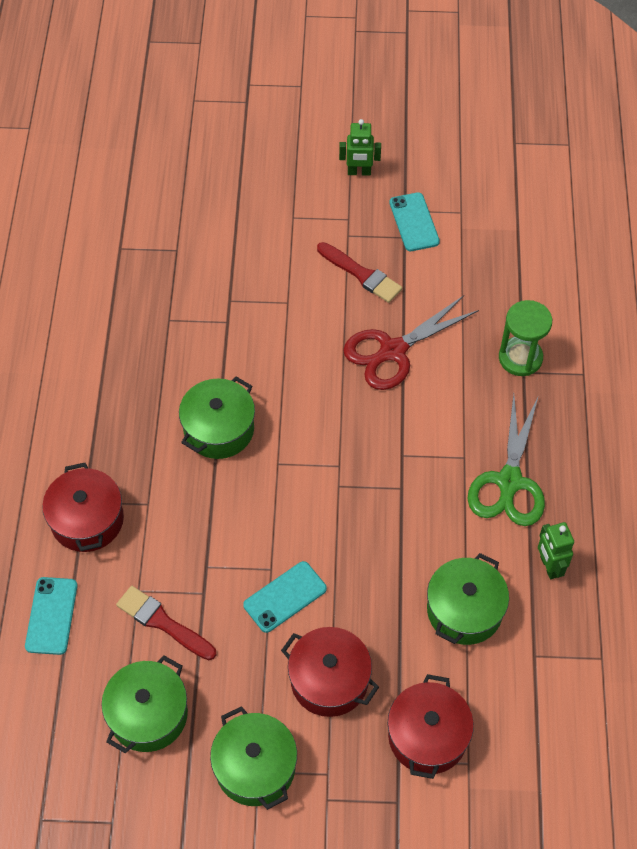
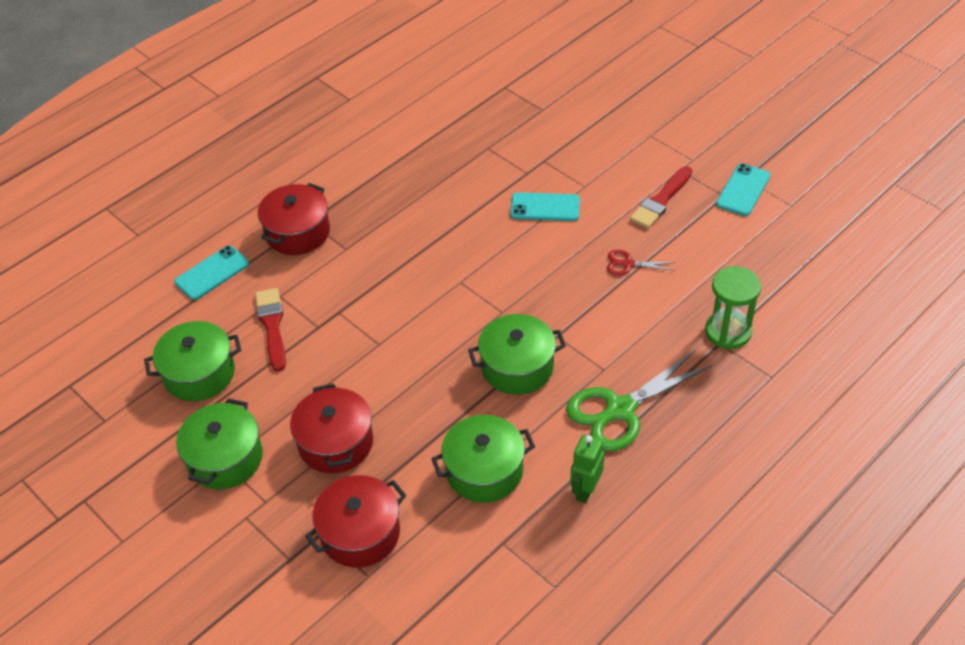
camera: 45 degrees right, 10 degrees down
green pot [179,377,255,459] -> green pot moved to [468,314,566,395]
turquoise phone [243,561,327,633] -> turquoise phone moved to [510,192,580,221]
red brush [317,242,402,303] -> red brush turned 45 degrees clockwise [630,166,693,228]
green robot [339,119,381,176] -> none
red scissors [343,295,479,390] -> red scissors [607,250,675,275], size x0.47

